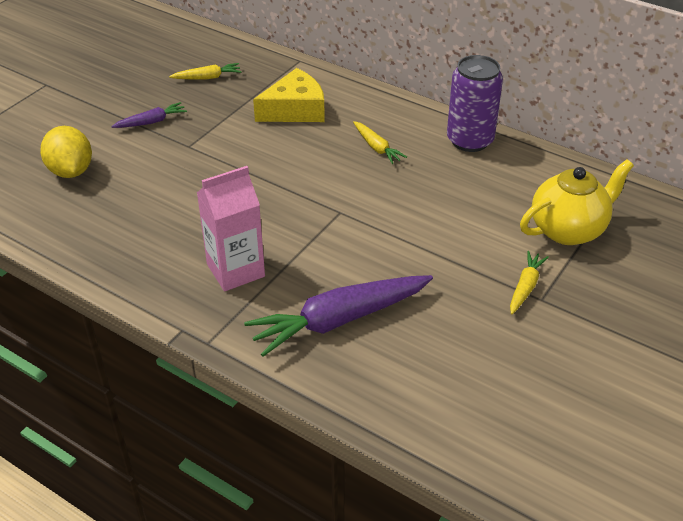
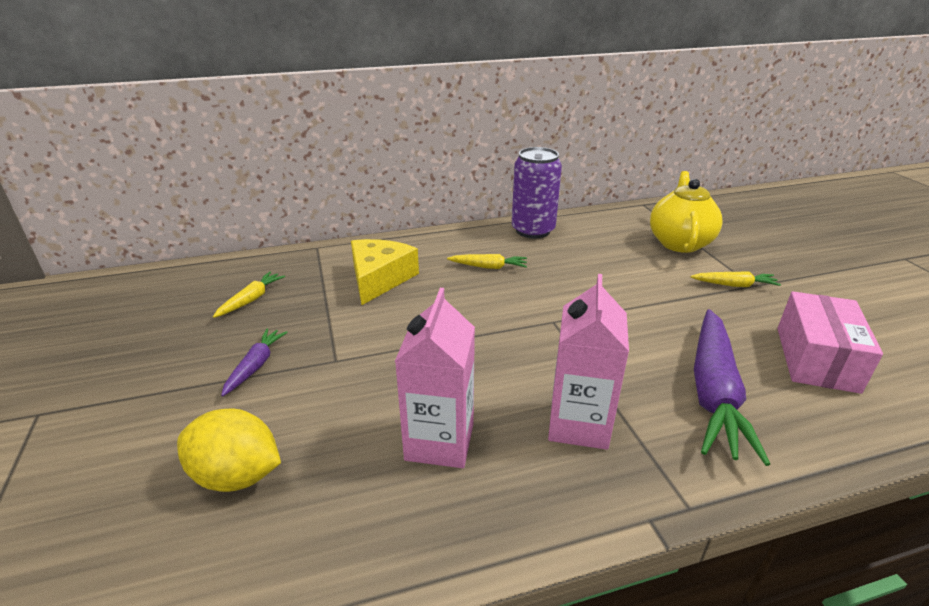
camera: 50 degrees left, 10 degrees down
yellow carrot [510,251,549,314] -> yellow carrot turned 120 degrees clockwise [690,271,781,287]
none -> pink carton [395,288,475,468]
none -> pink box [777,292,883,394]

